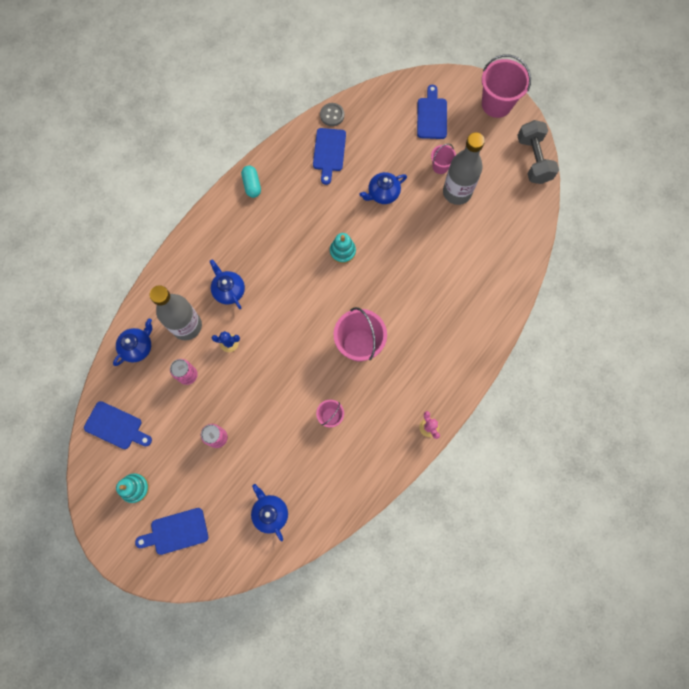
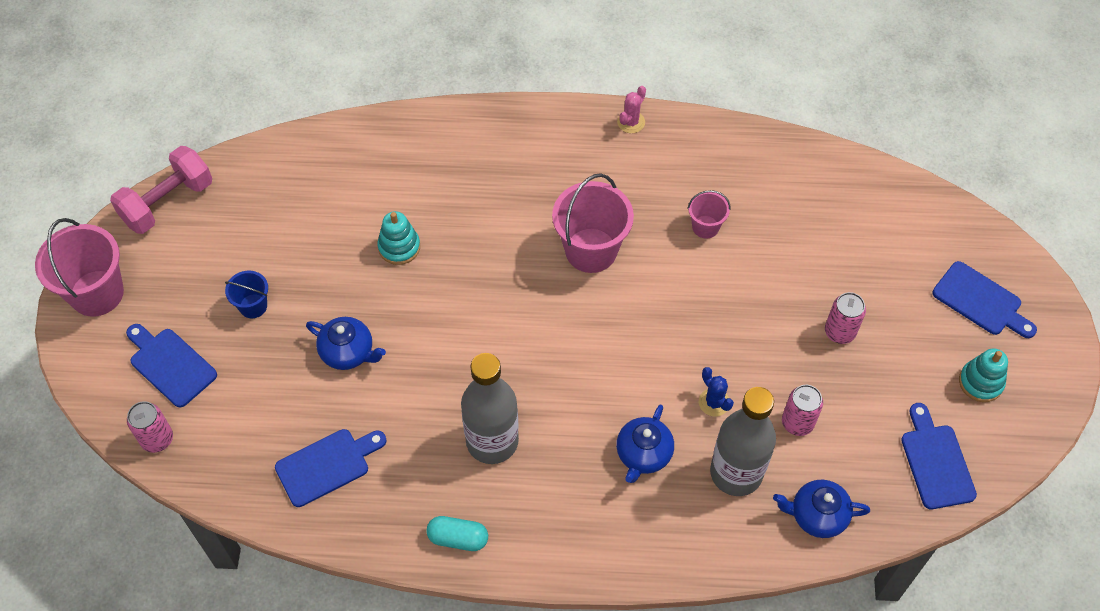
camera: 125 degrees left, 15 degrees down
turquoise capsule [241,166,261,198] -> turquoise capsule turned 60 degrees clockwise [426,516,488,551]
blue teapot [251,484,288,541] -> none
grey button [320,103,344,126] -> none
turquoise stacking toy [330,233,356,264] -> turquoise stacking toy moved to [377,211,420,265]
blue cutting board [417,85,447,139] -> blue cutting board turned 75 degrees clockwise [126,324,217,408]
pink bucket [431,144,456,174] -> blue bucket [225,271,268,318]
grey bottle [443,132,485,205] -> grey bottle moved to [461,353,519,464]
grey dumbbell [517,120,559,184] -> pink dumbbell [110,146,212,234]
none -> pink can [127,401,173,453]

